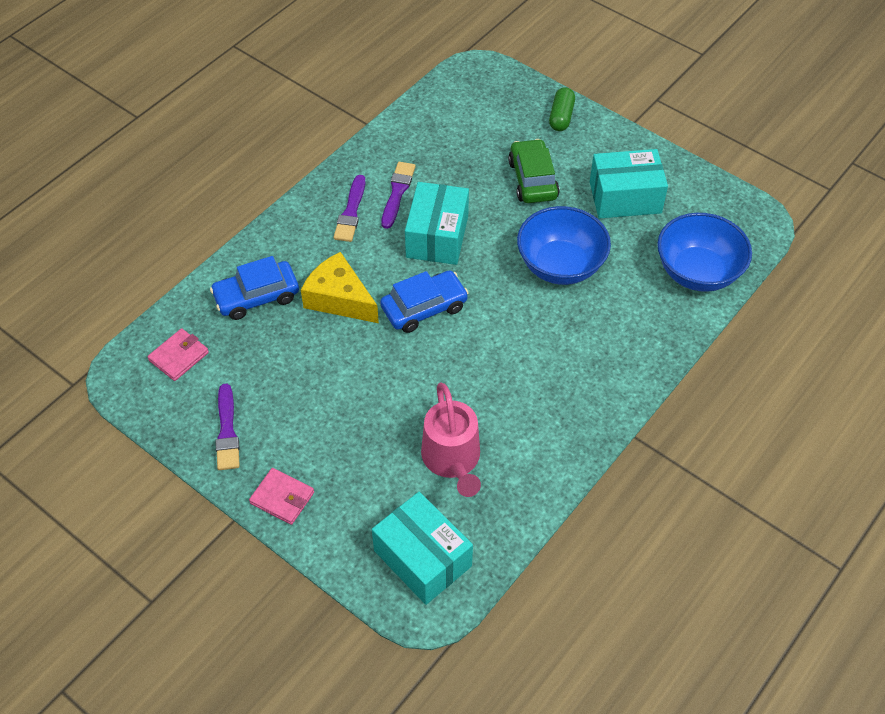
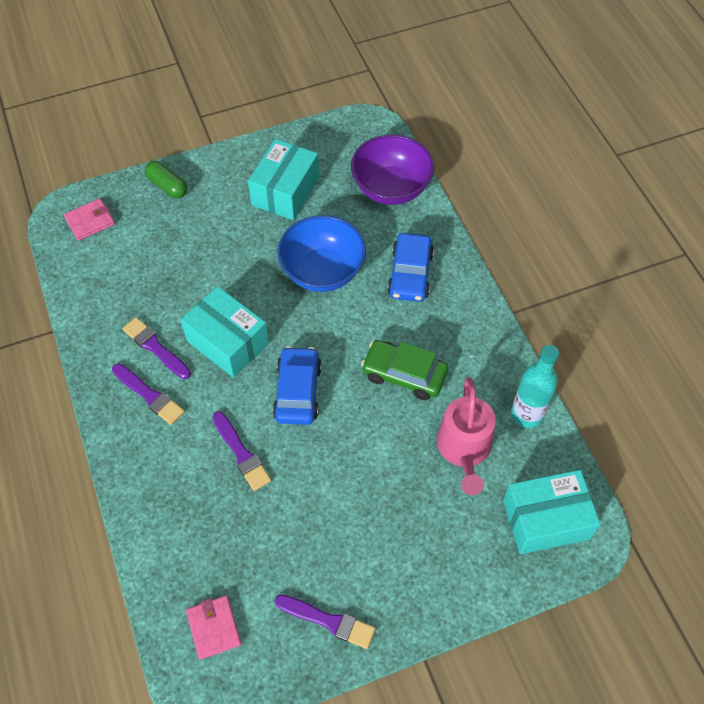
camera: 60 degrees left, 5 degrees up
blue car [210,256,299,320] -> blue car moved to [387,233,434,302]
pink wallet [249,468,314,525] -> pink wallet moved to [64,198,115,241]
yellow cheese [301,252,379,323] -> purple brush [212,411,271,491]
pink watering can [421,382,481,497] -> pink watering can turned 75 degrees clockwise [437,377,496,495]
green car [508,139,560,203] -> green car moved to [361,340,448,400]
blue bowl [657,213,752,292] -> purple bowl [351,134,434,205]
none -> turquoise bottle [511,345,559,428]

